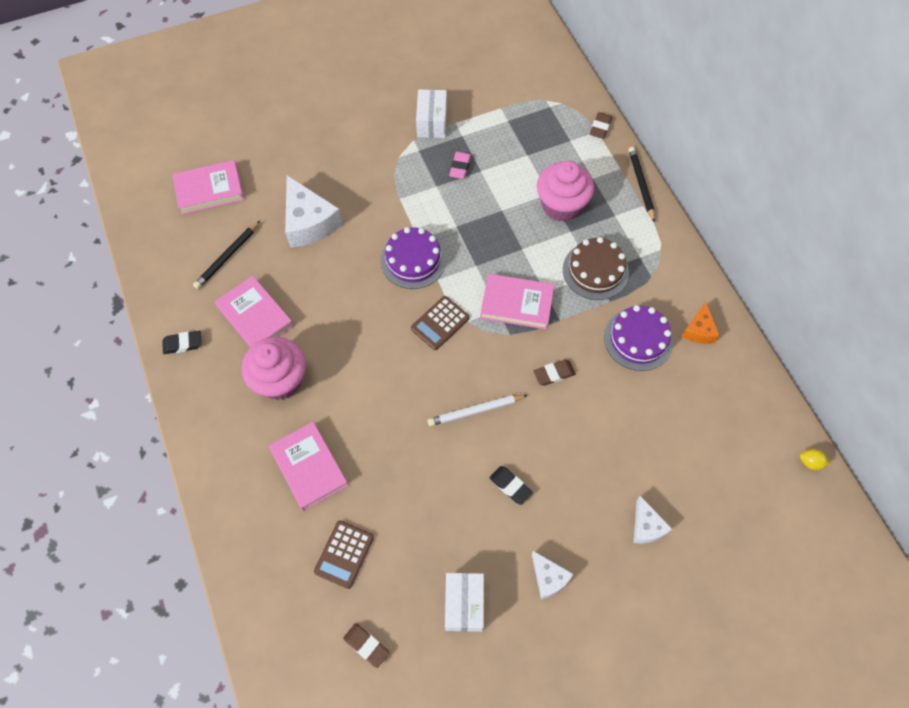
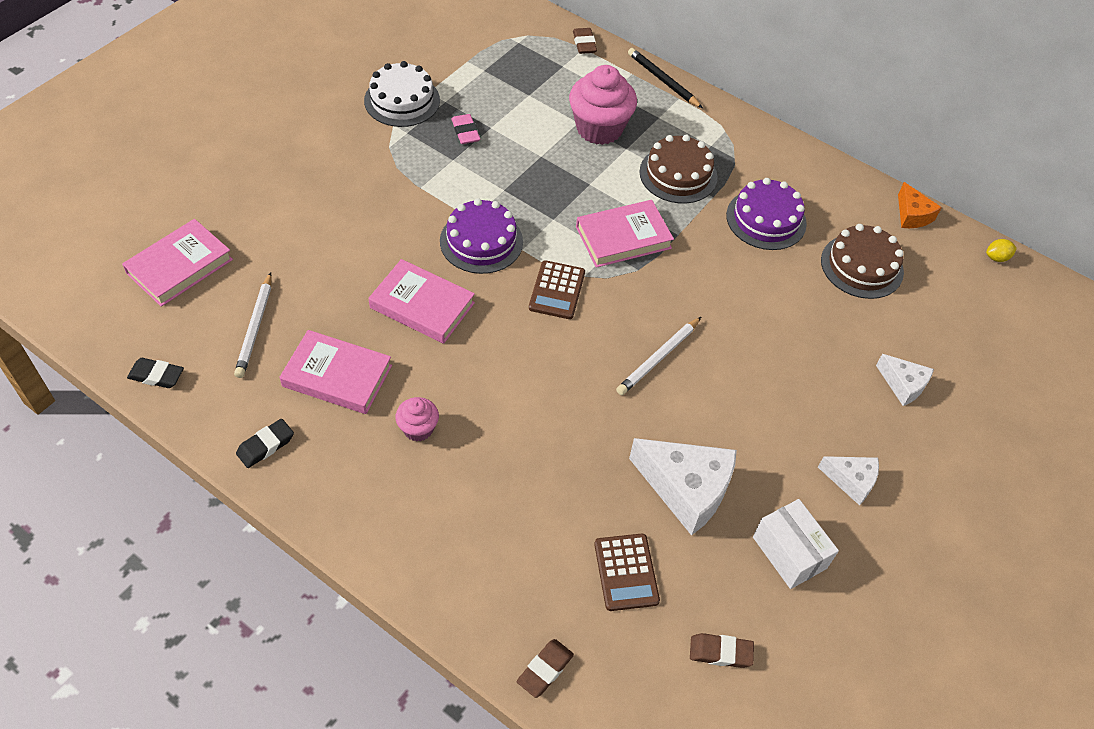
camera: 35 degrees left, 10 degrees down
black pencil [193,221,260,289] -> white pencil [234,272,272,378]
pink cupcake [242,337,306,400] -> pink cupcake [396,397,439,442], size x0.51
pink book [269,422,349,511] -> pink book moved to [369,259,475,344]
white cheese [285,175,343,248] -> white cheese moved to [629,438,737,536]
white box [416,89,447,138] -> white cake [364,61,440,127]
black eraser [489,466,533,505] -> black eraser moved to [127,358,184,388]
brown eraser [533,360,576,386] -> brown eraser moved to [517,639,574,698]
orange cheese [682,302,720,344] -> orange cheese moved to [898,182,942,228]
none -> brown cake [821,224,904,299]

